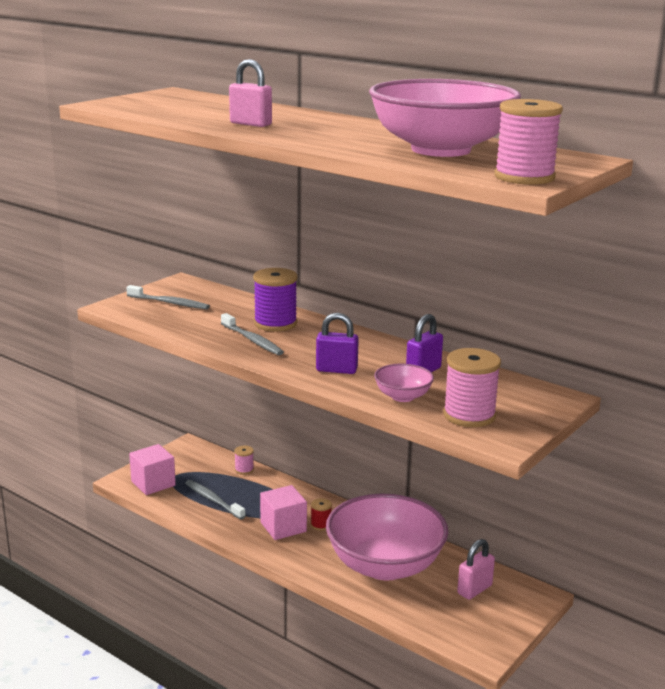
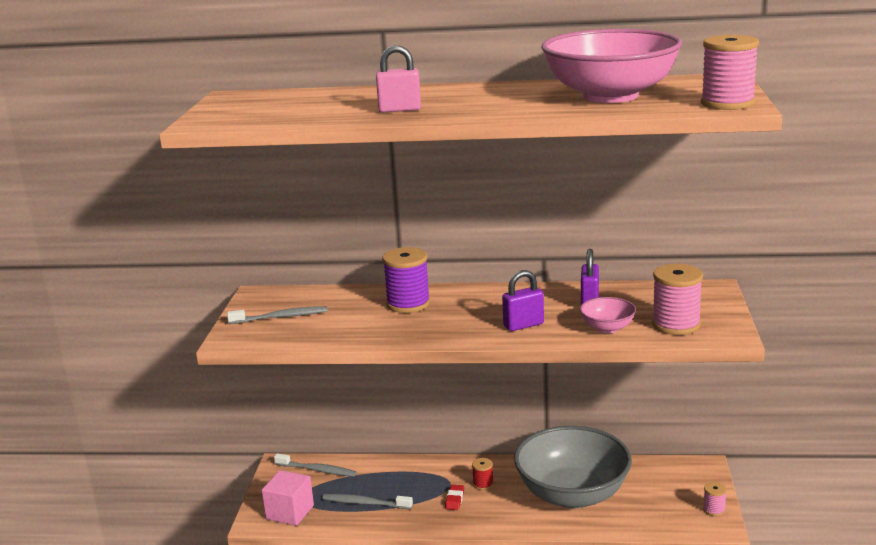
camera: 30 degrees left, 0 degrees up
grey toothbrush [221,313,284,355] -> grey toothbrush moved to [274,453,357,477]
pink spool [234,446,254,475] -> pink spool moved to [703,482,727,516]
pink cube [260,485,307,540] -> red eraser [445,485,464,510]
pink bowl [326,493,448,581] -> grey bowl [514,426,632,509]
pink padlock [457,539,495,600] -> none

